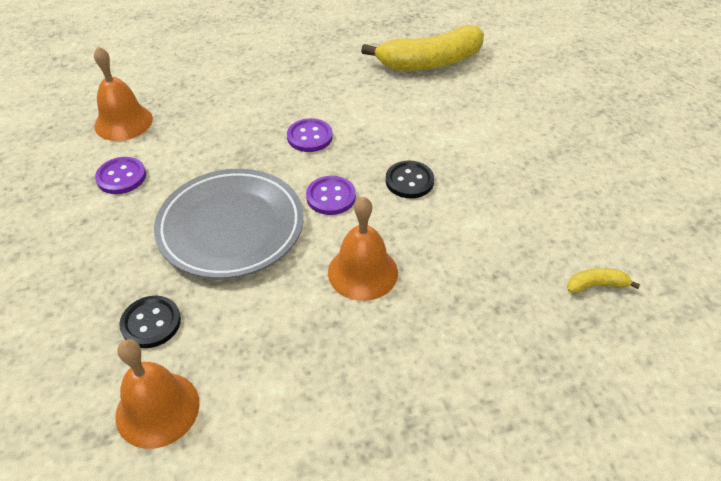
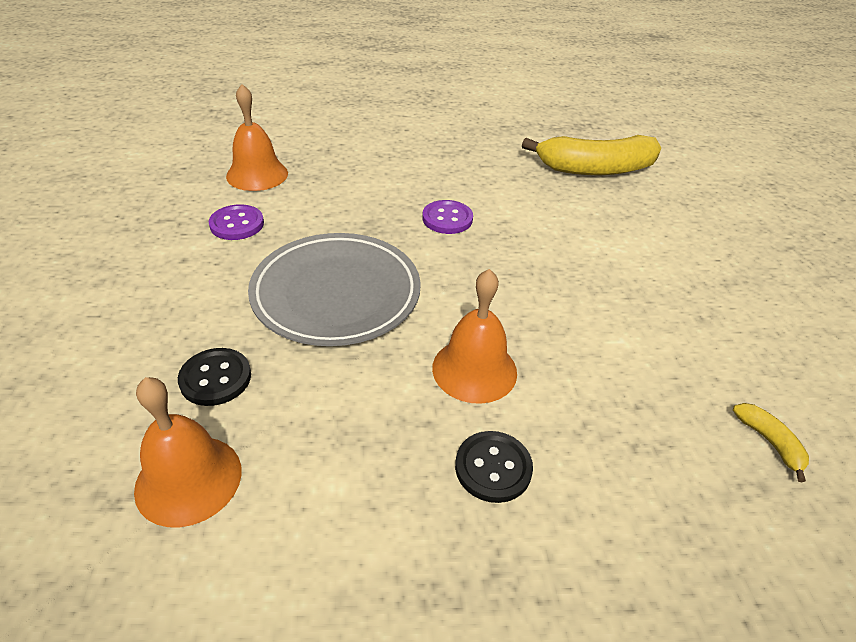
camera: 10 degrees right, 5 degrees down
purple button [306,176,356,215] -> none
black button [386,161,434,198] -> black button moved to [455,431,533,503]
yellow banana [567,268,640,293] -> yellow banana turned 60 degrees clockwise [733,403,809,482]

